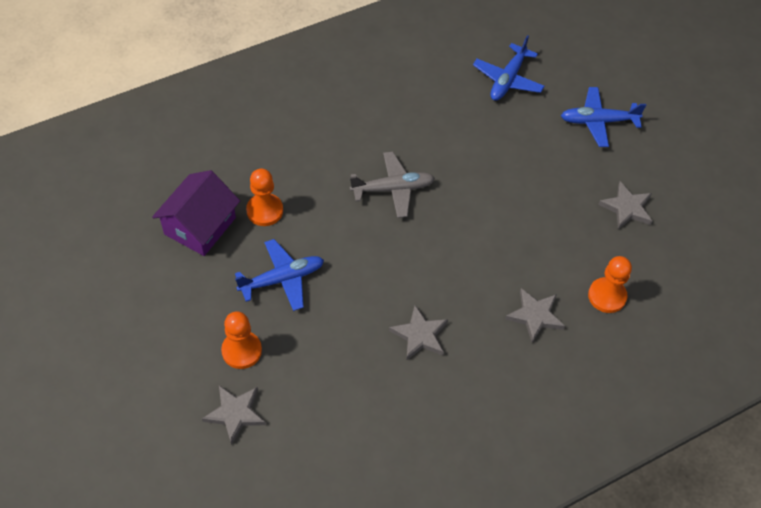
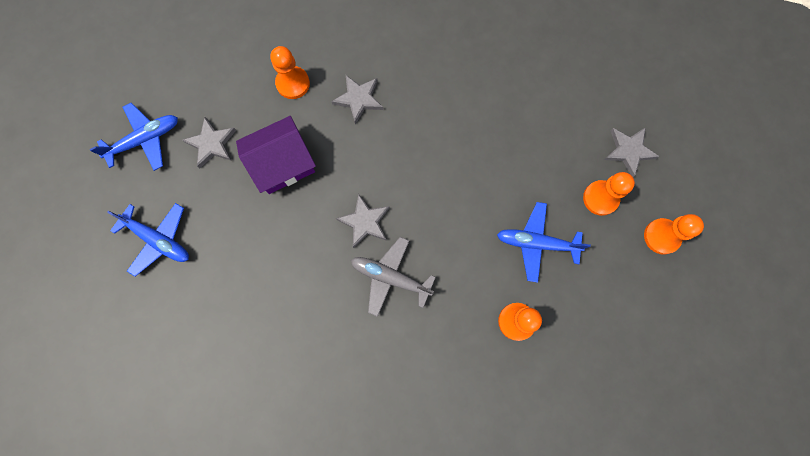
camera: 145 degrees left, 20 degrees up
purple house [152,170,240,256] -> purple house moved to [236,116,316,194]
grey star [389,305,448,361] -> grey star moved to [336,194,390,248]
blue plane [473,35,545,101] -> blue plane moved to [89,103,178,171]
none -> orange pawn [644,214,704,254]

